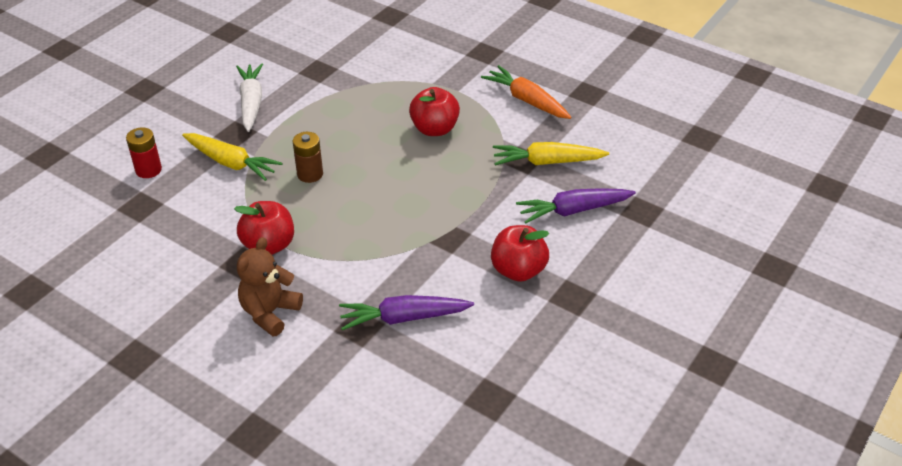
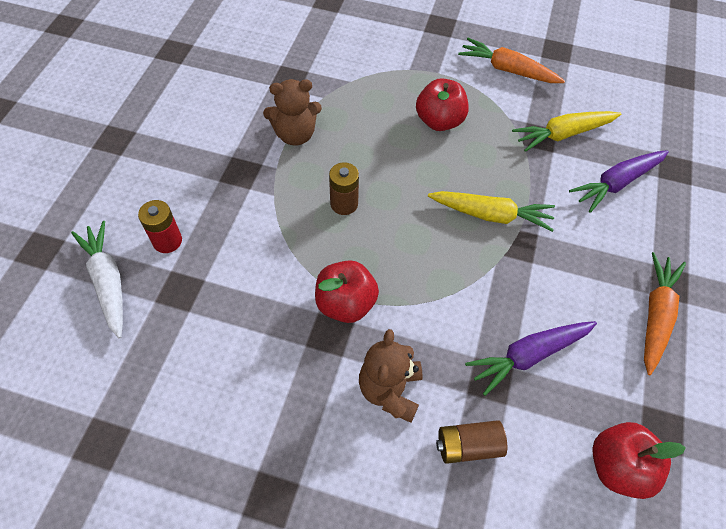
camera: 20 degrees left, 15 degrees up
yellow carrot [182,133,283,181] -> yellow carrot moved to [428,191,555,232]
white carrot [236,63,263,132] -> white carrot moved to [71,221,123,338]
red apple [491,225,549,282] -> red apple moved to [592,422,685,499]
none -> brown teddy bear [263,79,322,146]
none -> brown battery [436,420,507,464]
none -> orange carrot [644,252,686,375]

